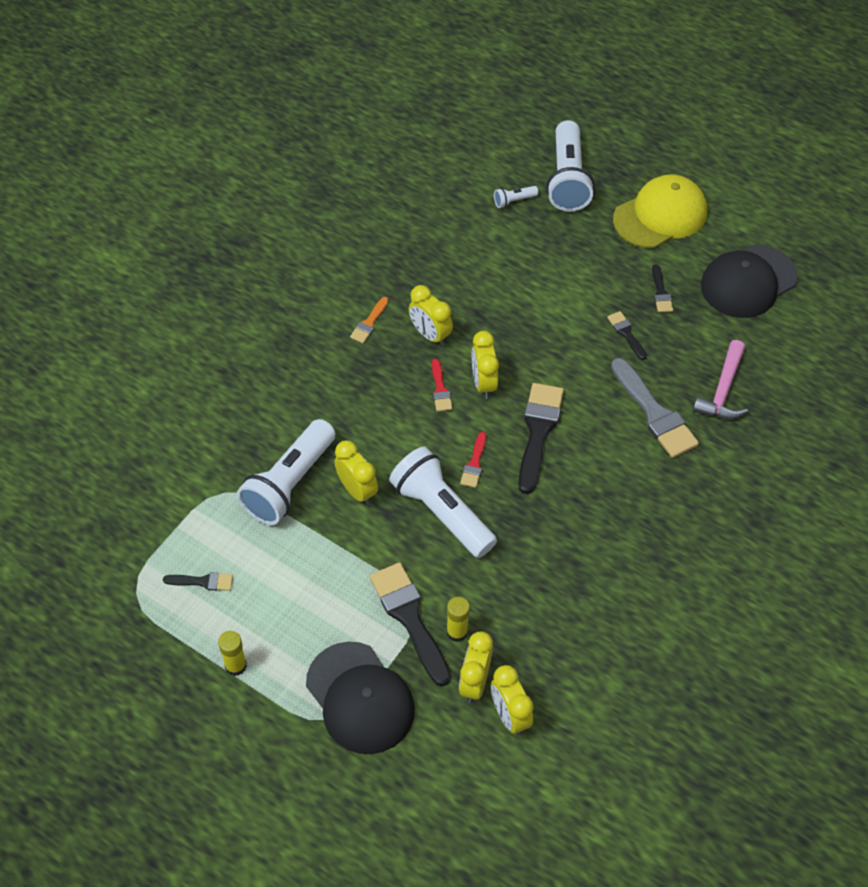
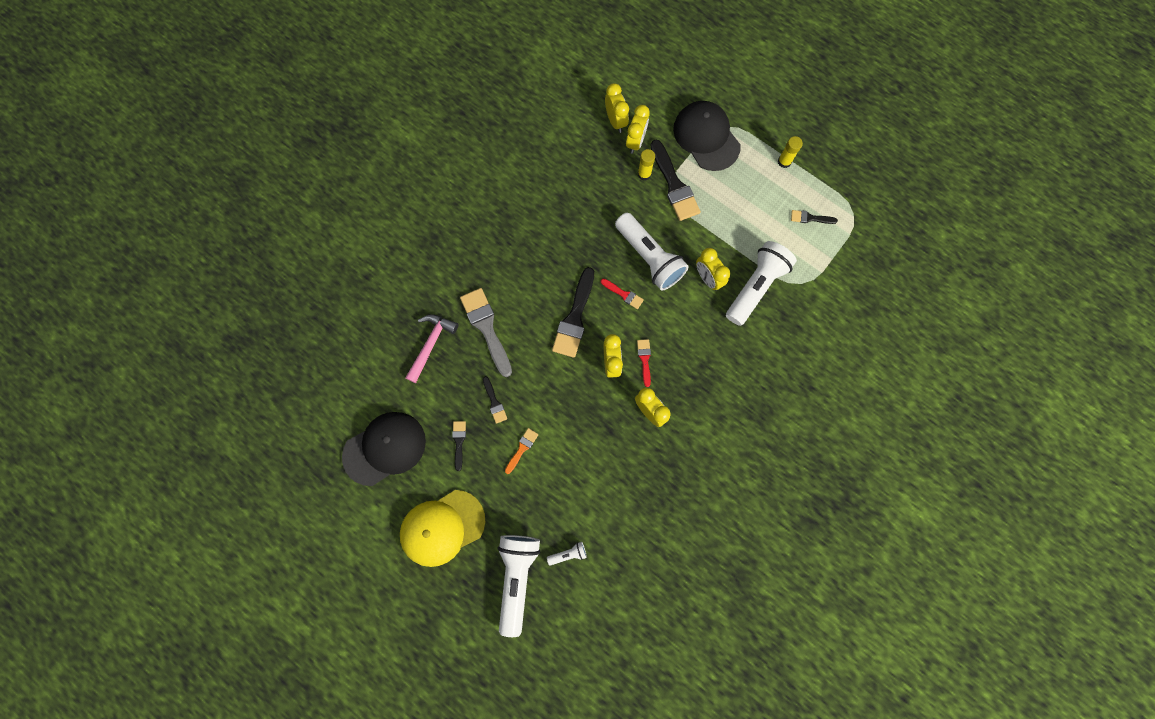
camera: 175 degrees left, 20 degrees up
orange brush [350,297,389,343] -> orange brush moved to [505,428,538,474]
red brush [460,432,486,488] -> red brush turned 105 degrees clockwise [601,279,644,309]

